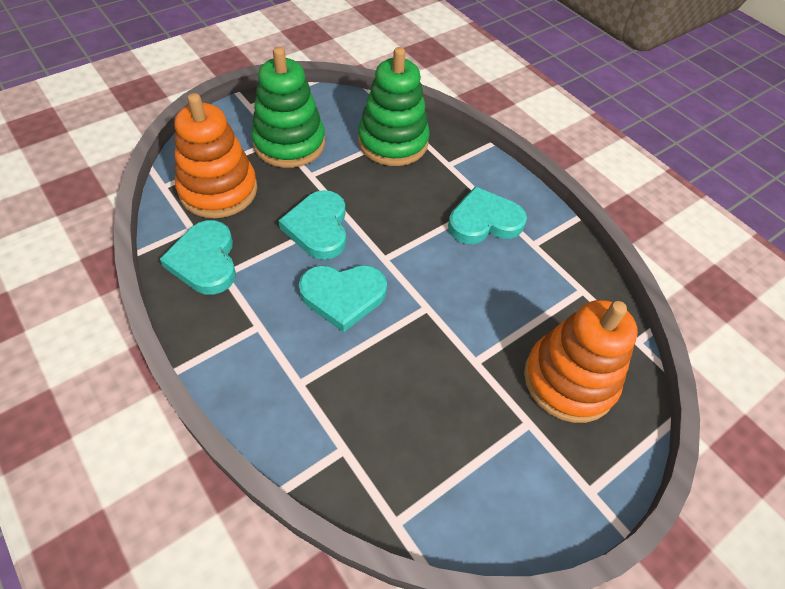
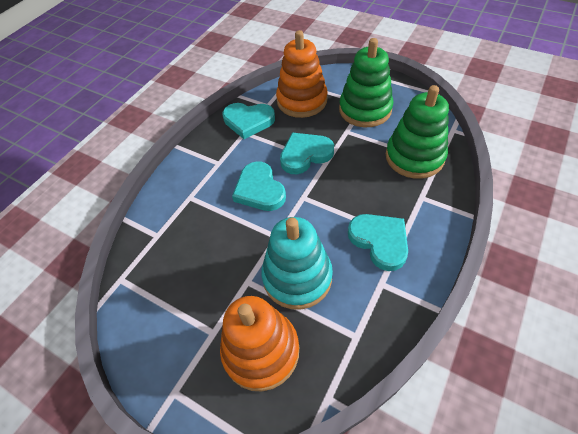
camera: 75 degrees right, 0 degrees up
turquoise heart [160,220,236,295] -> turquoise heart turned 135 degrees counterclockwise [223,103,275,139]
none -> turquoise stacking toy [261,217,333,310]

